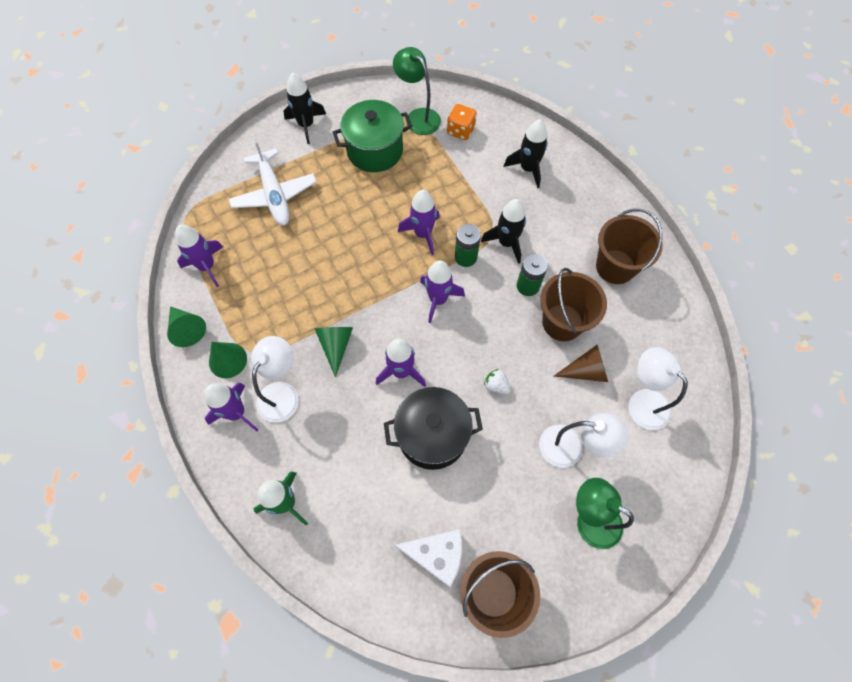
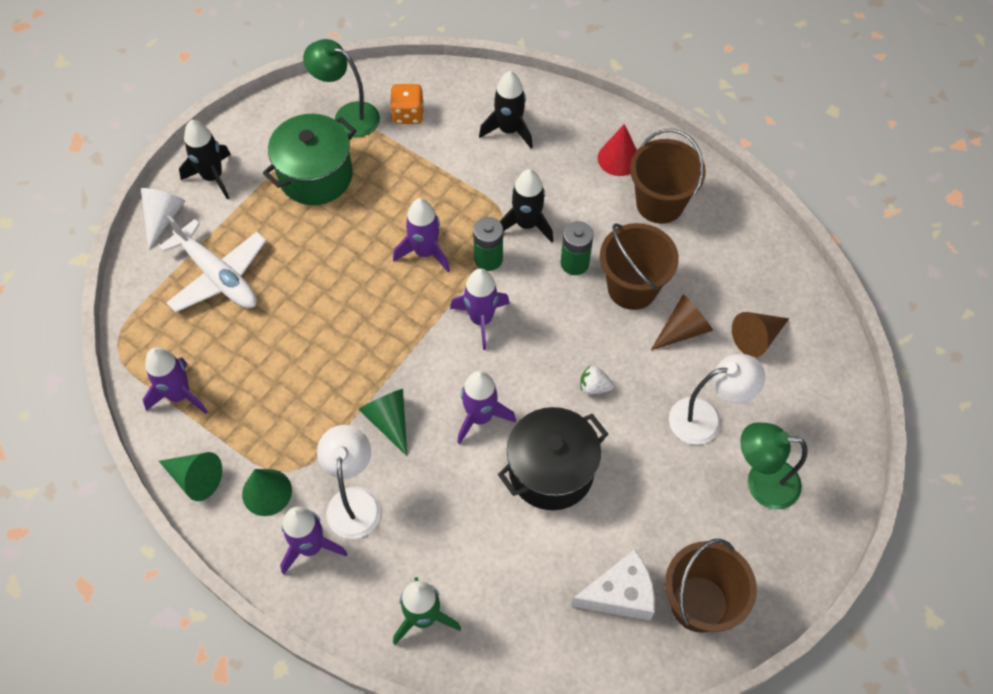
camera: 25 degrees left, 5 degrees down
white lamp [629,347,688,430] -> brown cone [732,312,789,357]
none -> white cone [141,188,185,250]
none -> red cone [598,124,637,176]

